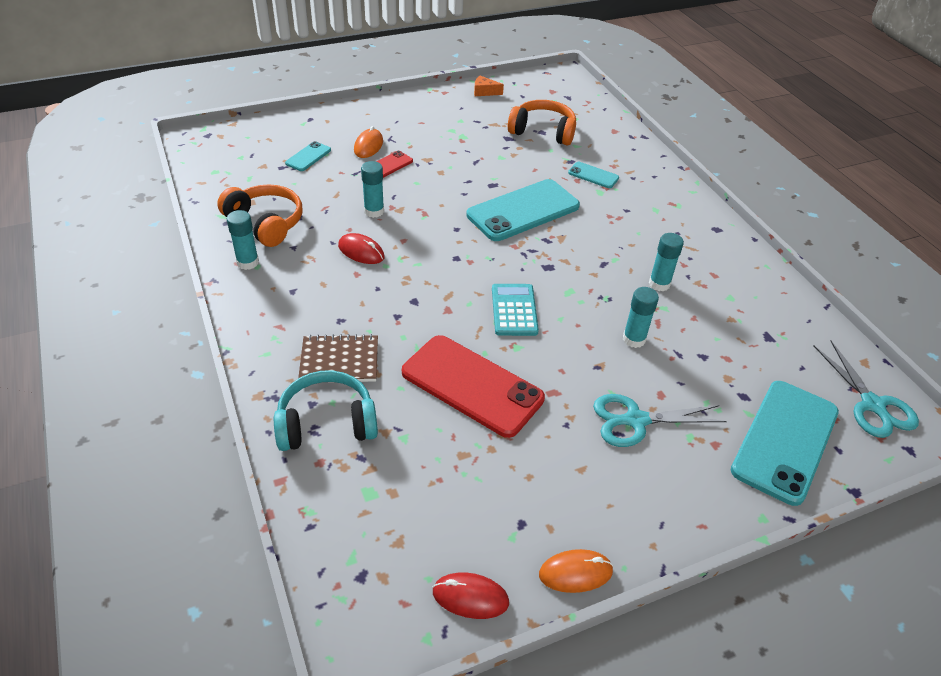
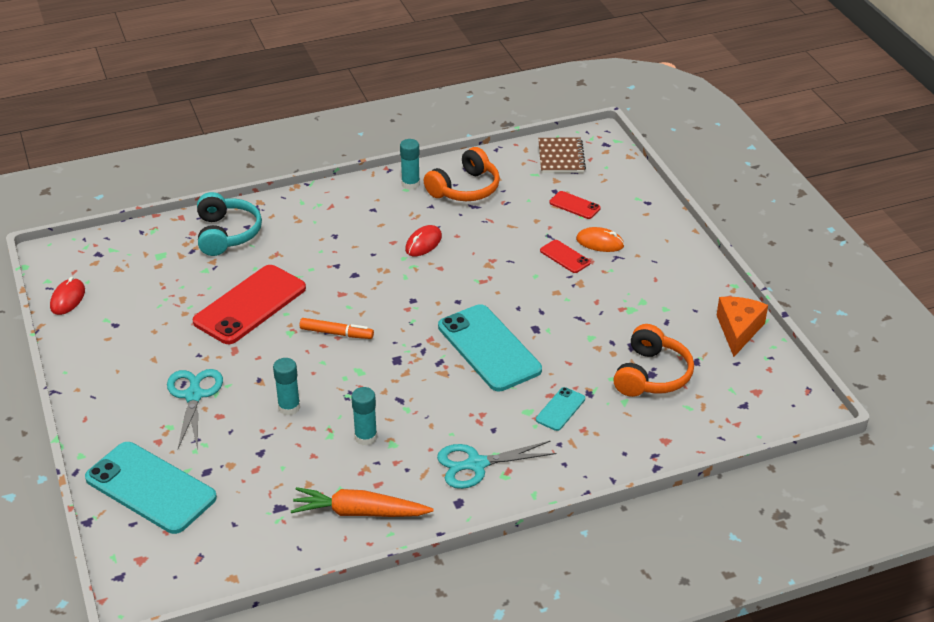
camera: 95 degrees right, 5 degrees down
turquoise phone [285,141,331,171] -> red phone [549,191,601,219]
brown notebook [298,334,378,382] -> brown notebook moved to [538,137,586,173]
turquoise glue stick [361,161,384,218] -> none
orange cheese [474,76,504,96] -> orange cheese [717,297,768,357], size x1.72
turquoise calculator [492,284,539,336] -> orange marker [300,318,374,339]
orange mouse [539,549,614,593] -> none
turquoise scissors [813,341,919,438] -> turquoise scissors moved to [437,441,557,489]
none -> orange carrot [291,487,434,517]

